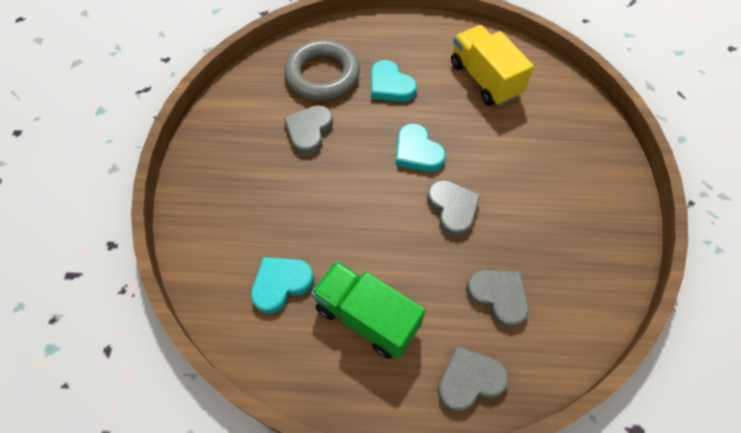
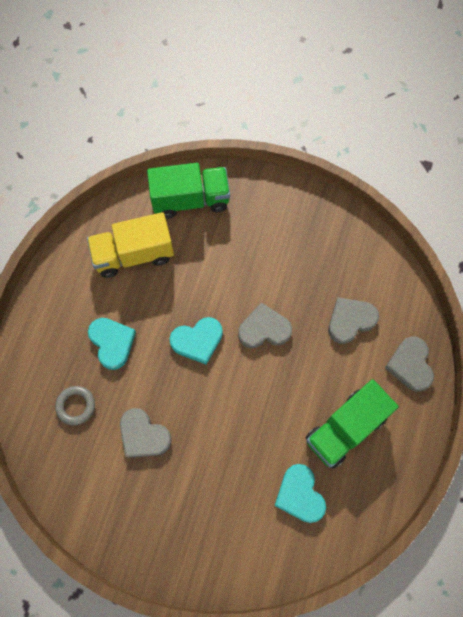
camera: 75 degrees left, 10 degrees up
grey ring [284,39,360,101] -> grey ring [55,386,95,426], size x0.50
turquoise heart [371,60,417,102] -> turquoise heart turned 90 degrees counterclockwise [88,318,136,370]
none -> green truck [147,163,230,219]

